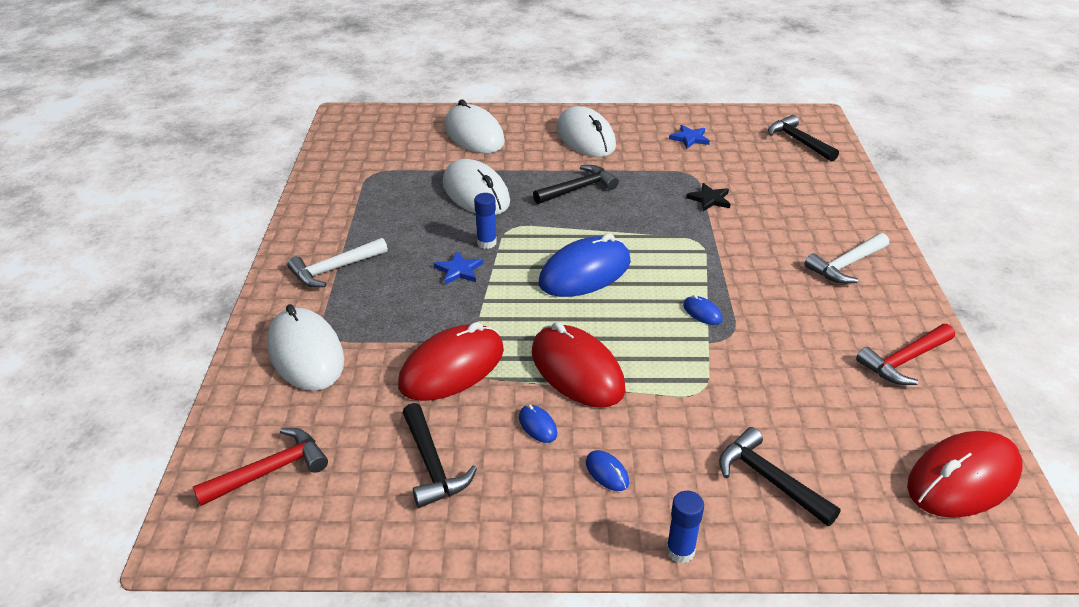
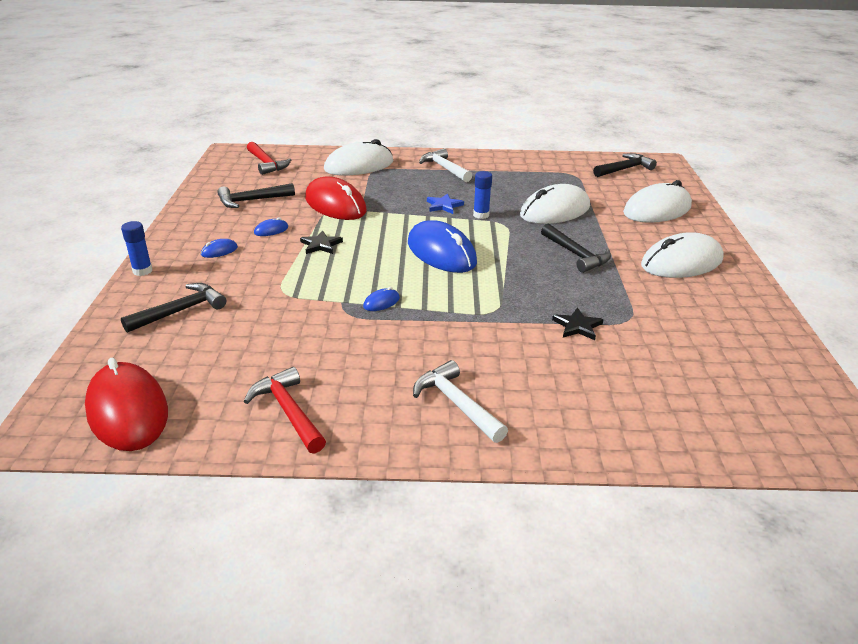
camera: 90 degrees right, 5 degrees down
red mouse [532,322,626,407] -> black star [300,230,343,254]
blue star [669,125,710,149] -> none
black hammer [768,115,839,162] -> black hammer moved to [593,153,657,177]

